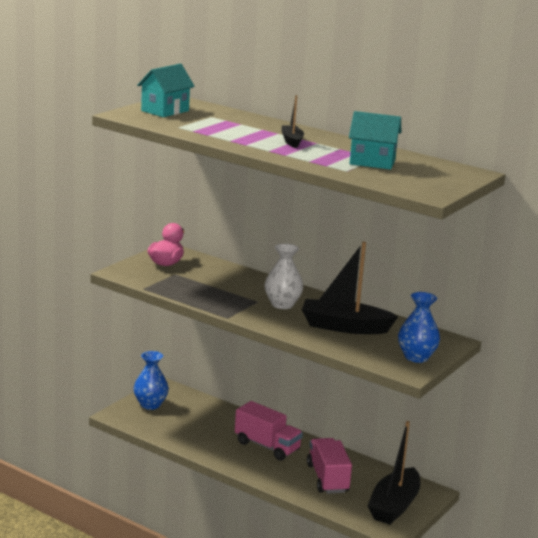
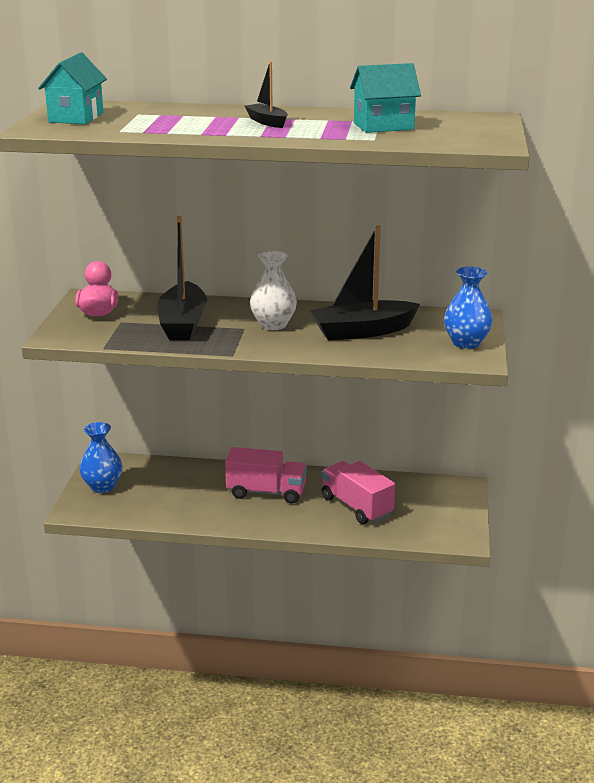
camera: 25 degrees left, 5 degrees up
black boat [367,421,420,525] -> black boat moved to [157,216,207,340]

